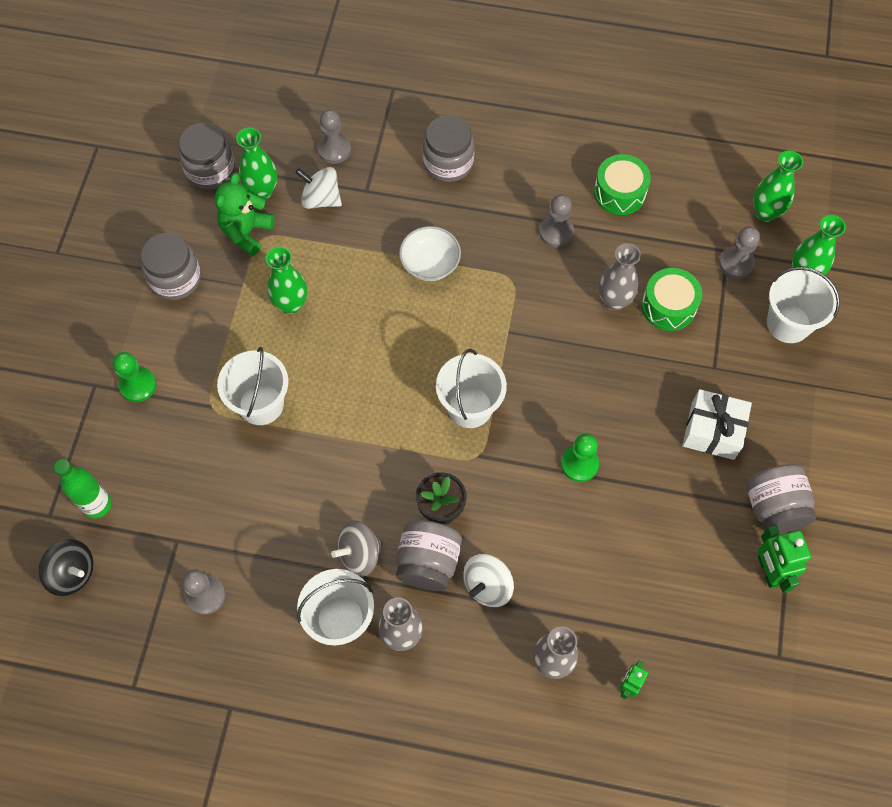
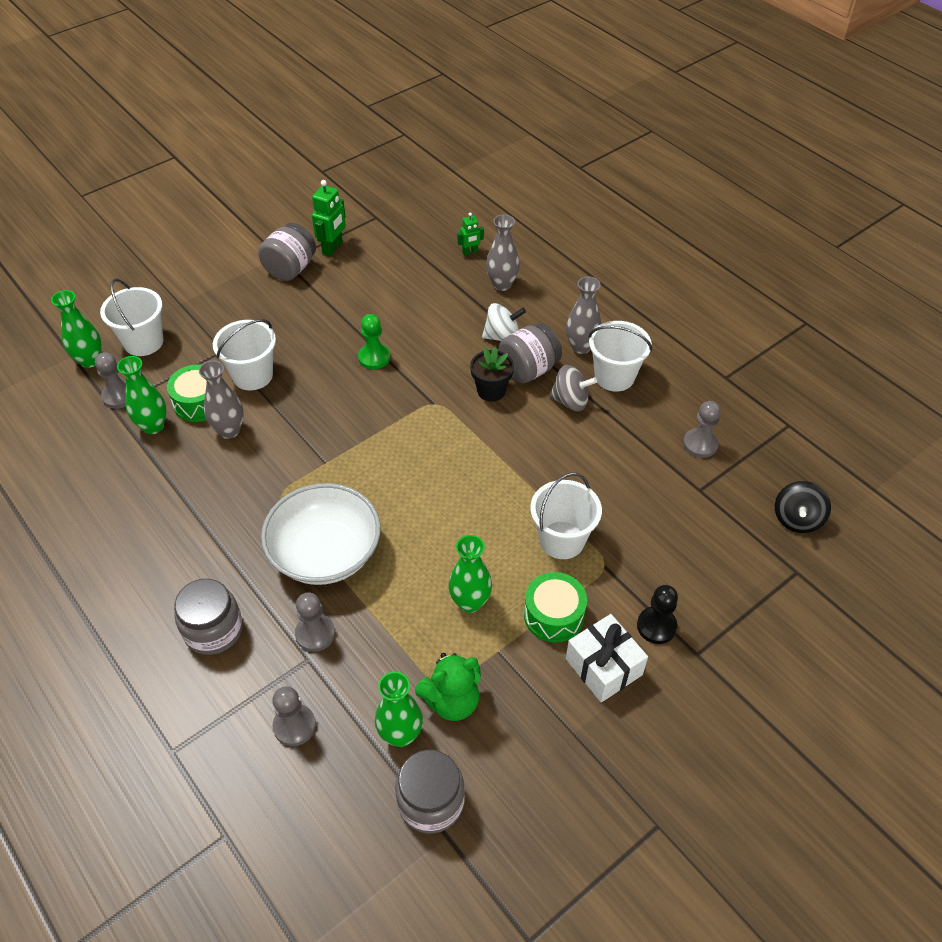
camera: 140 degrees left, 15 degrees down
black spinning top [39,539,93,596] -> black spinning top turned 135 degrees counterclockwise [775,481,831,533]
green bottle [54,459,112,519] -> none
green pawn [113,352,156,402] -> black pawn [637,585,678,644]
grey jar [140,233,201,300] -> none
white spinning top [295,167,342,209] -> none
white bowl [399,226,461,281] -> white bowl [261,483,381,585], size x1.76
white bucket [436,349,507,428] -> white bucket moved to [213,319,276,390]
grey pawn [539,194,574,247] -> grey pawn moved to [295,593,335,652]
green drum [594,154,651,215] -> green drum moved to [524,572,587,642]
white gift [682,389,752,460] -> white gift moved to [566,614,648,702]
green vase [753,150,803,222] -> green vase moved to [117,356,166,434]

